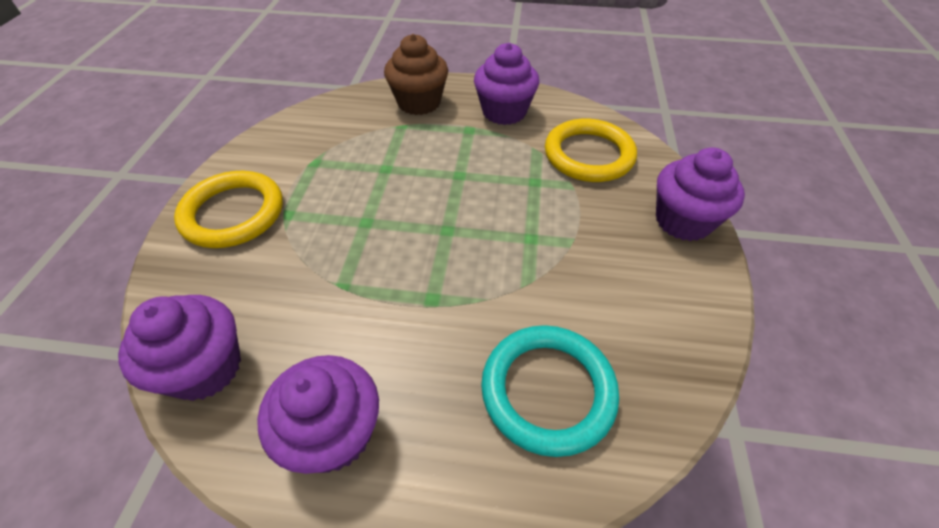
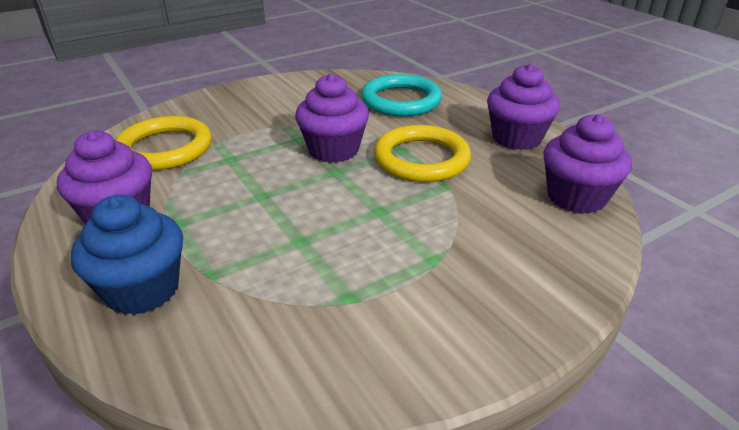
camera: 130 degrees left, 15 degrees down
yellow ring [174,171,283,248] -> yellow ring moved to [374,125,471,182]
brown cupcake [384,34,448,115] -> blue cupcake [71,195,183,315]
purple cupcake [656,147,745,241] -> purple cupcake moved to [295,74,369,163]

